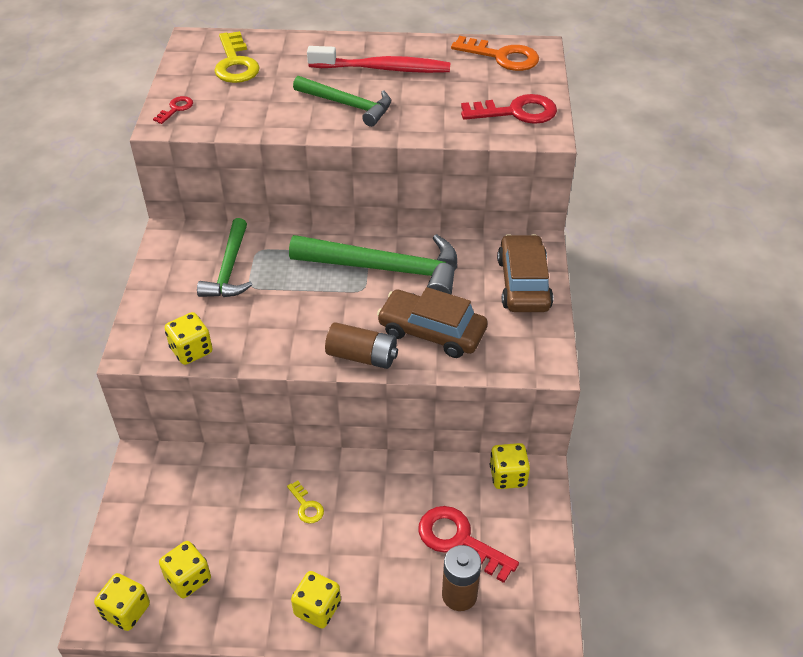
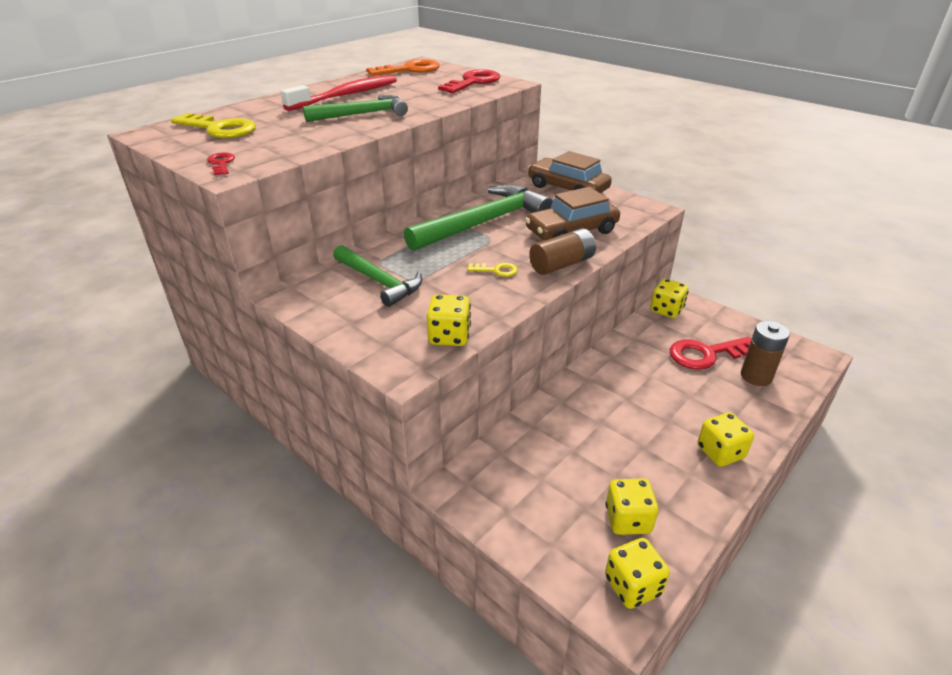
camera: 50 degrees left, 10 degrees down
yellow key [287,481,324,524] -> yellow key moved to [467,263,518,277]

